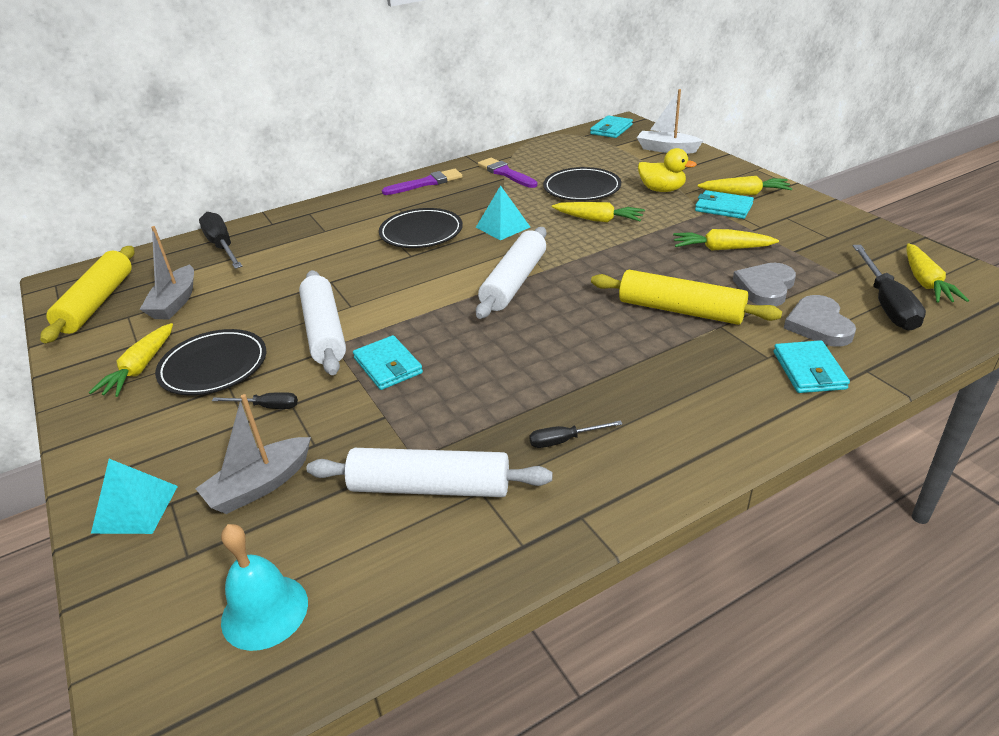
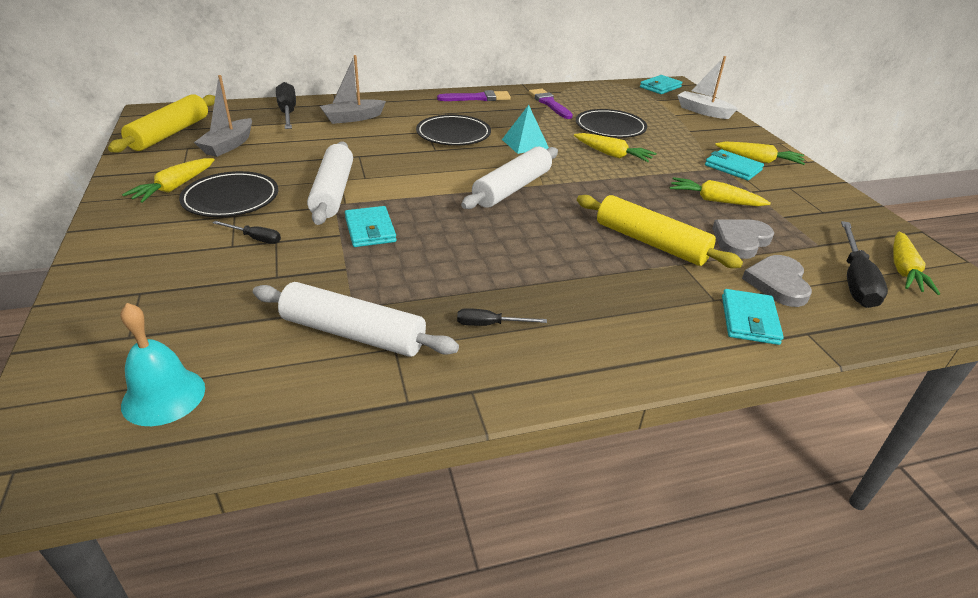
camera: 10 degrees right, 0 degrees up
turquoise pyramid [91,459,178,534] -> none
grey boat [195,394,311,514] -> grey boat moved to [320,55,386,124]
yellow duck [638,148,697,192] -> none

